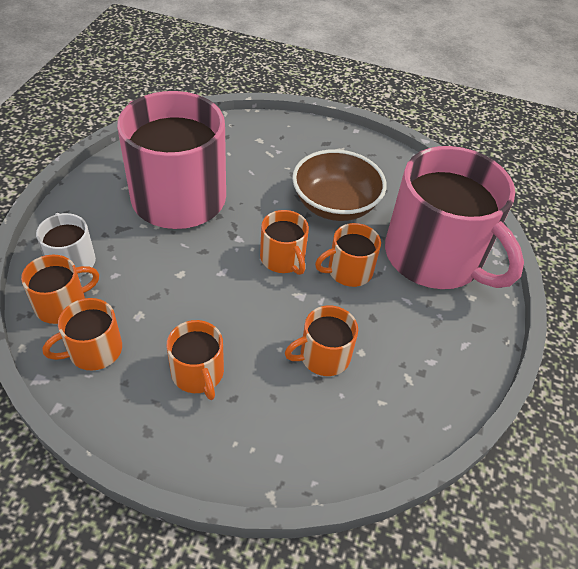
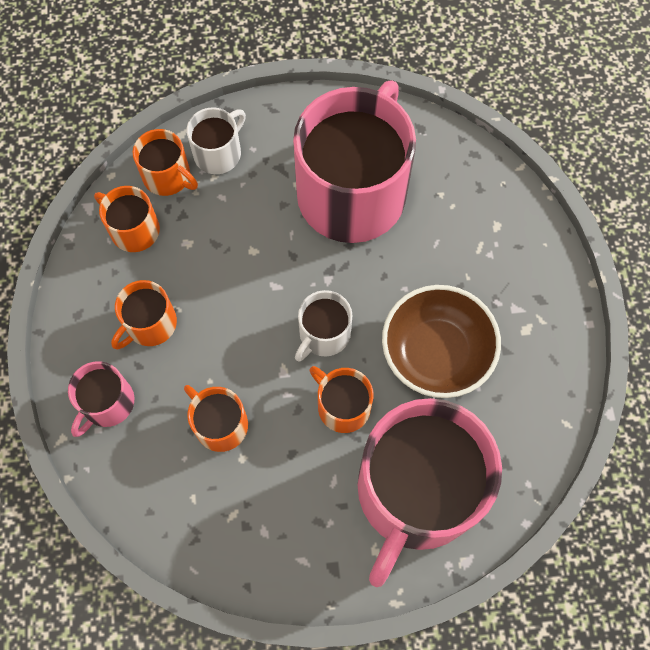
camera: 70 degrees right, 20 degrees up
orange mug [260,210,309,275] -> white mug [295,290,353,362]
none -> pink mug [68,361,134,437]

